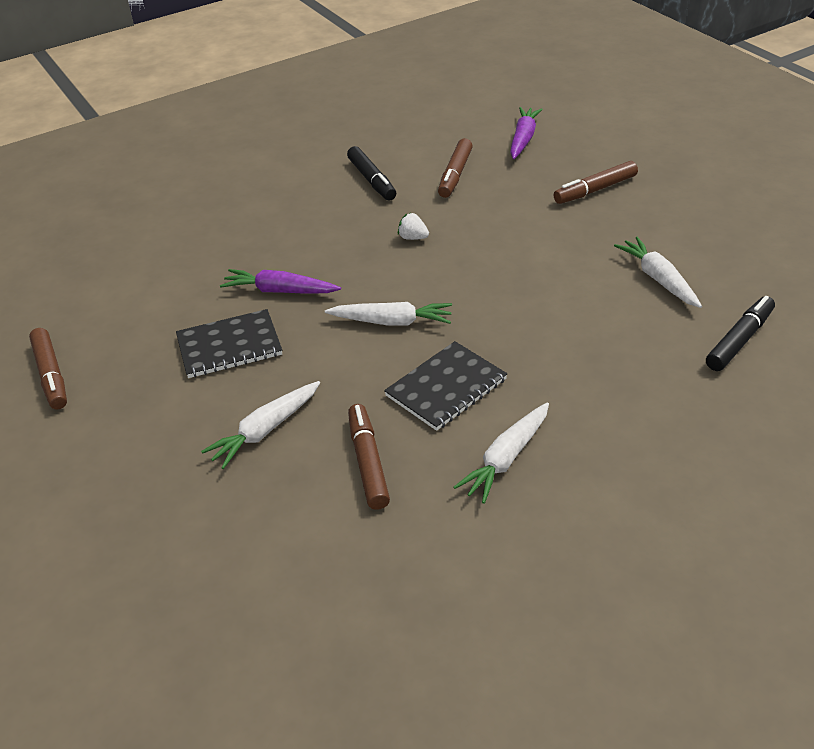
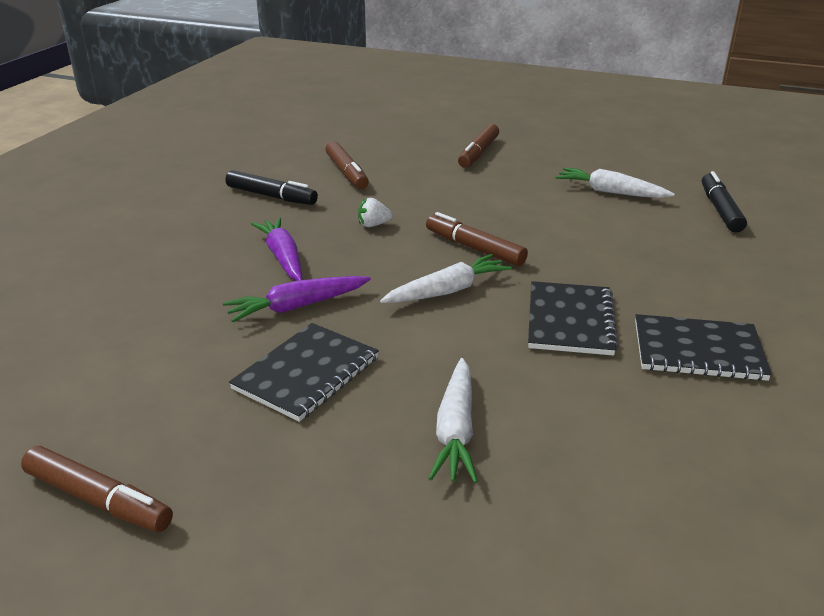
camera: 40 degrees left, 10 degrees down
brown marker [348,404,390,510] -> brown marker moved to [426,212,528,266]
white carrot [453,402,549,504] -> black notebook [635,314,772,381]
purple carrot [510,107,543,159] -> purple carrot moved to [251,217,302,281]

